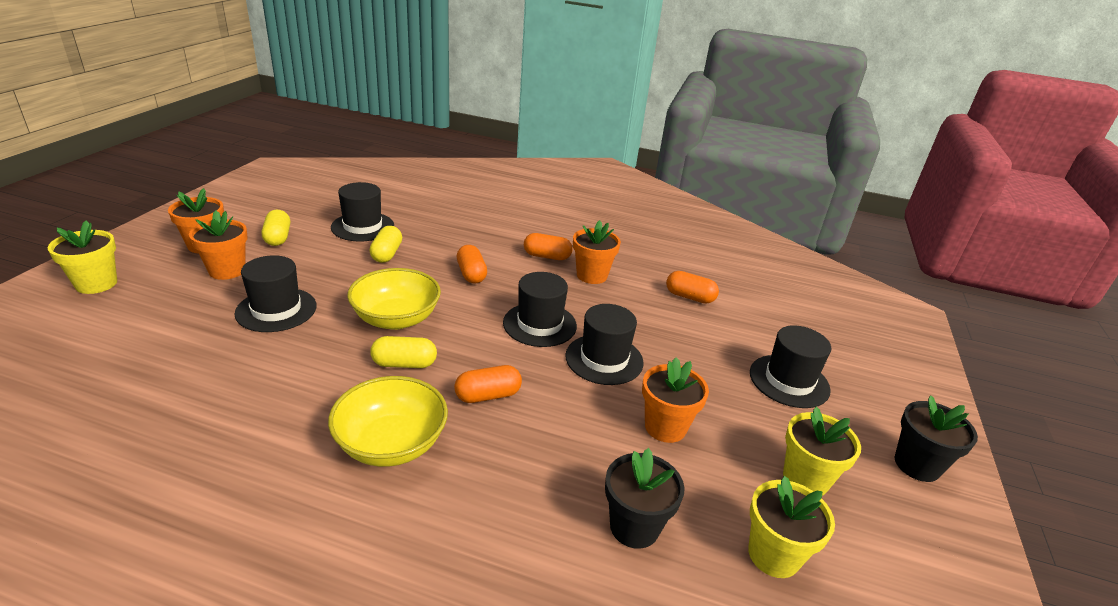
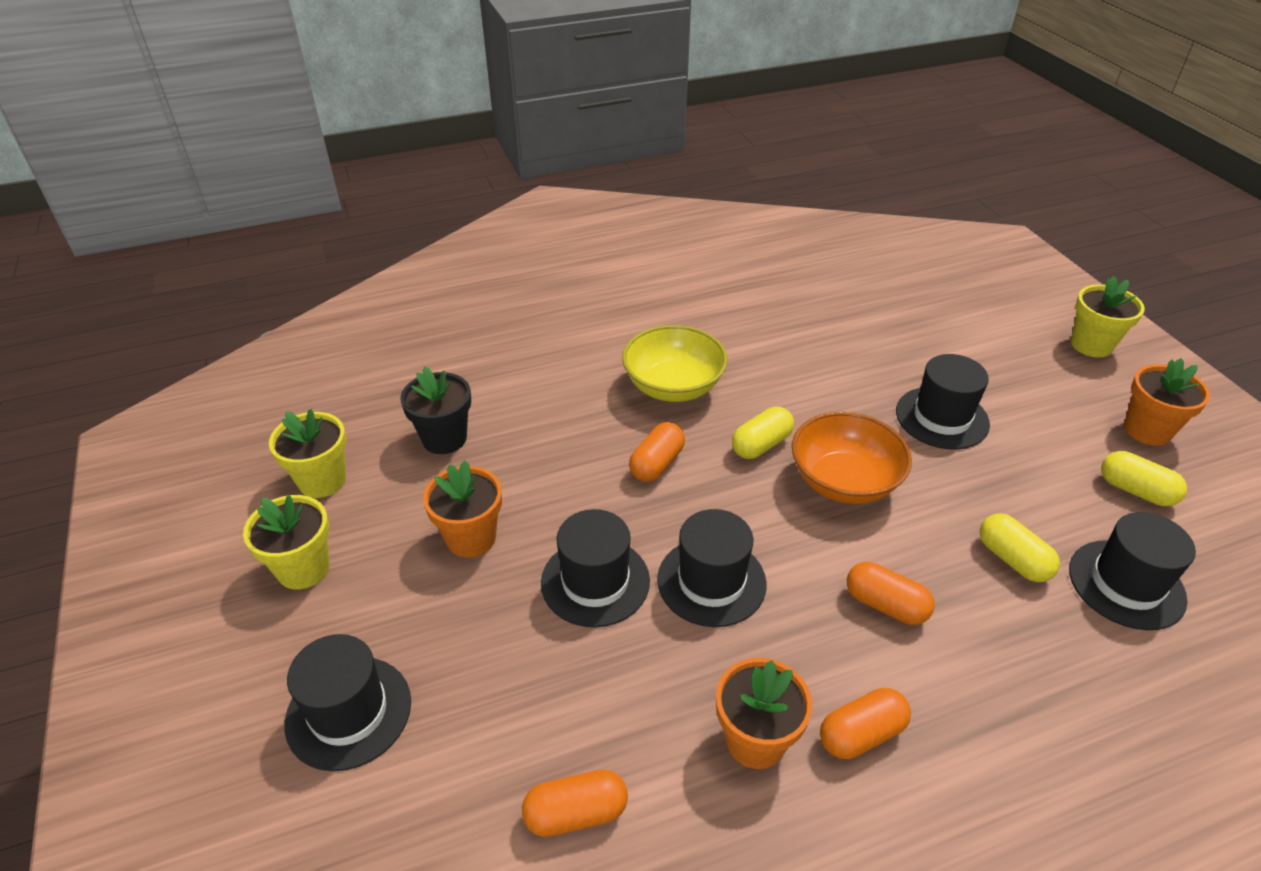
camera: 145 degrees right, 10 degrees up
orange flower pot [189,211,248,280] -> none
yellow bowl [347,268,441,330] -> orange bowl [792,412,912,504]
black flower pot [895,395,978,482] -> none

